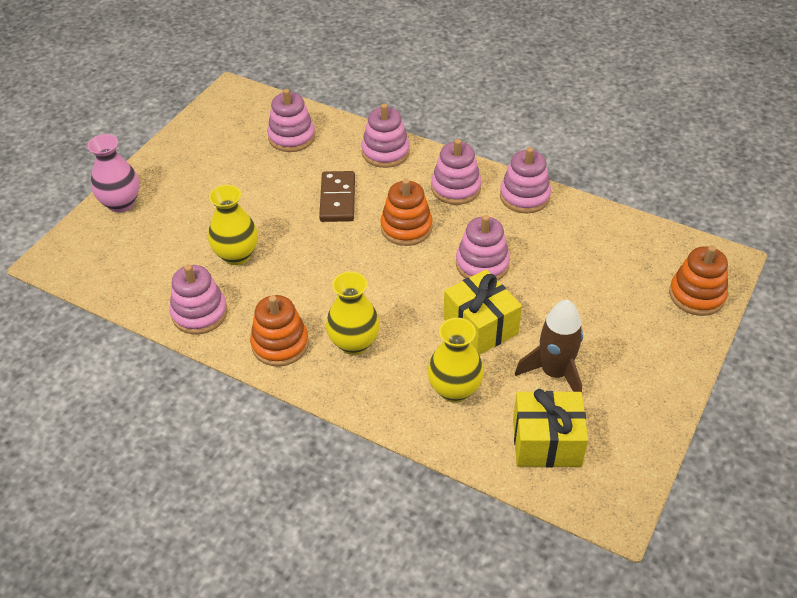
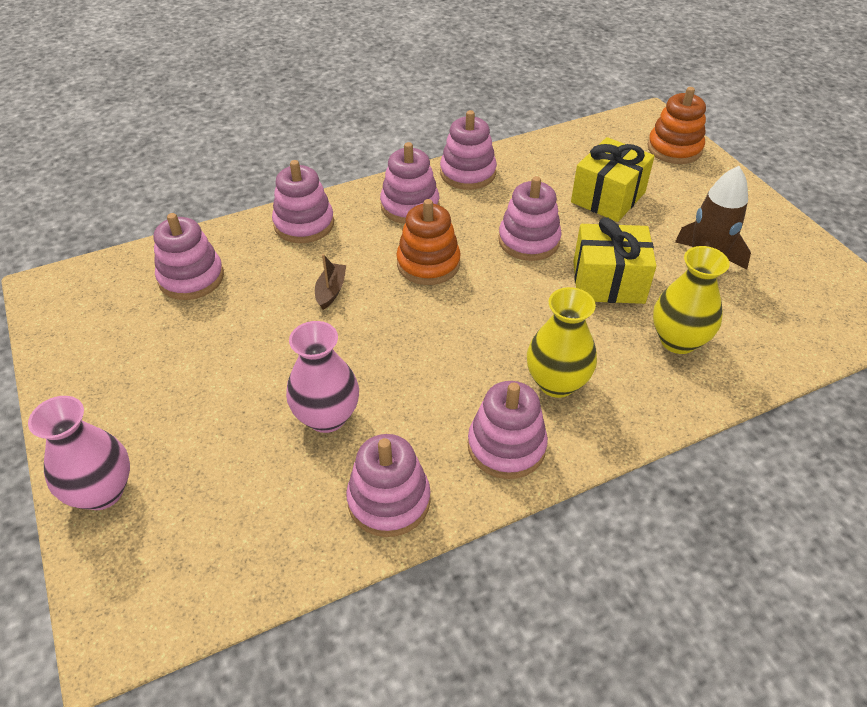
camera: 55 degrees left, 0 degrees up
yellow vase [208,185,258,265] -> pink vase [286,321,359,433]
orange stacking toy [250,295,309,367] -> pink stacking toy [468,381,548,479]
brown domino [319,171,355,222] -> brown boat [315,254,346,310]
yellow gift [513,389,588,467] -> yellow gift moved to [571,137,655,222]

